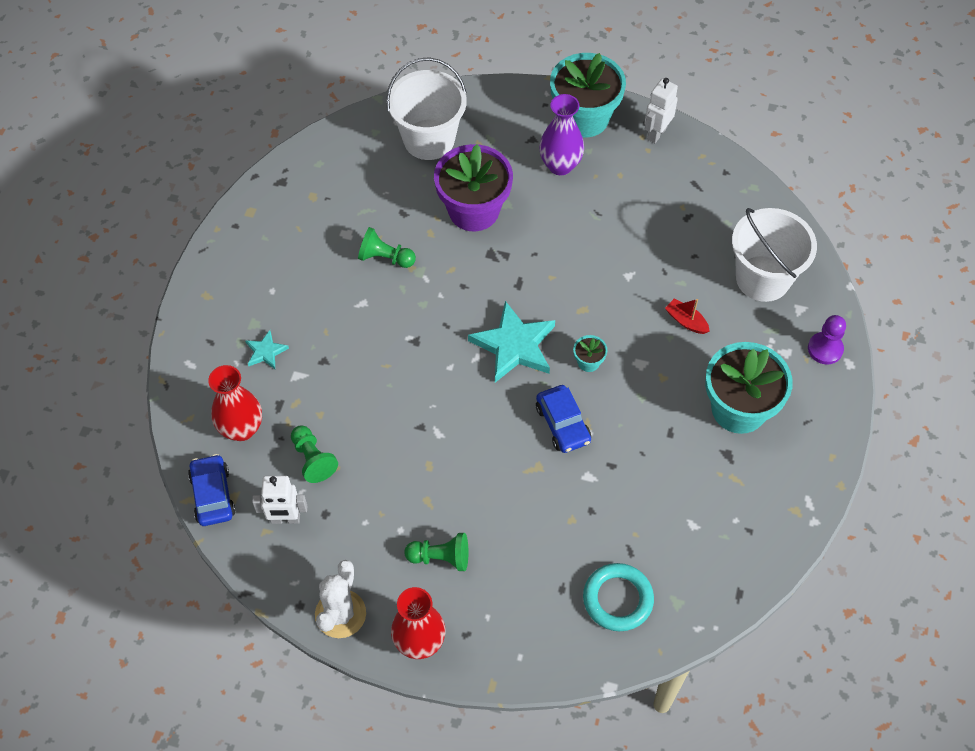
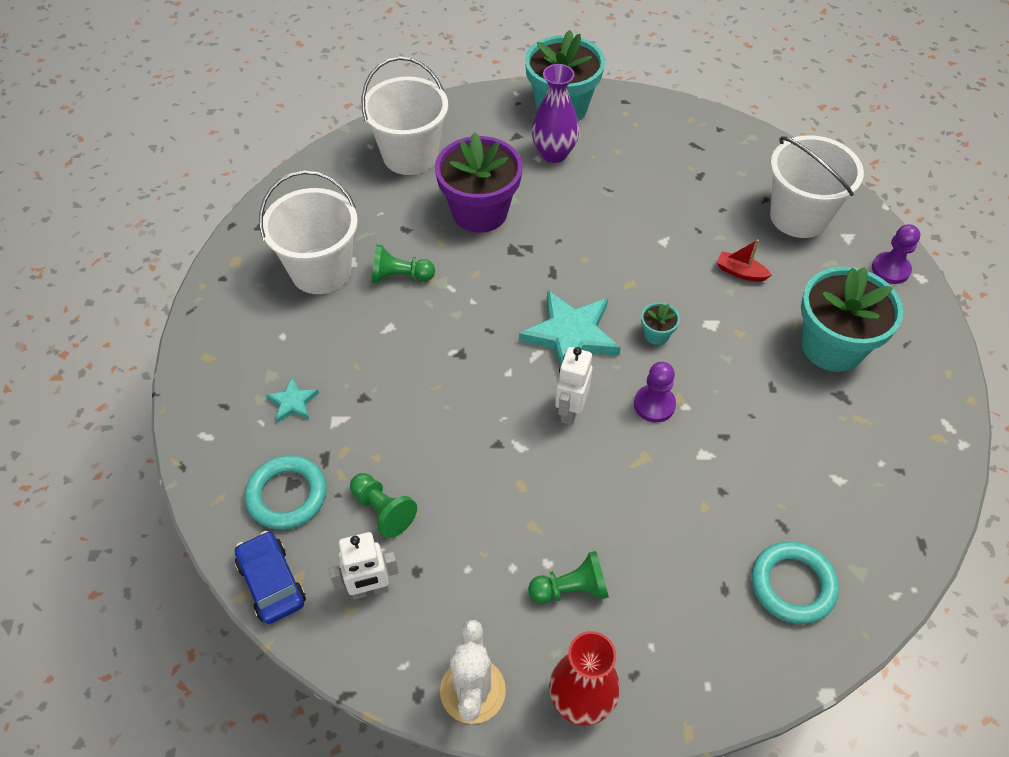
camera: 15 degrees left, 5 degrees down
red vase [208,365,262,441] -> turquoise ring [245,455,327,530]
blue car [536,385,591,453] -> purple pawn [634,362,676,423]
white robot [644,78,678,143] -> white robot moved to [555,347,592,425]
none -> white bucket [259,170,358,294]

